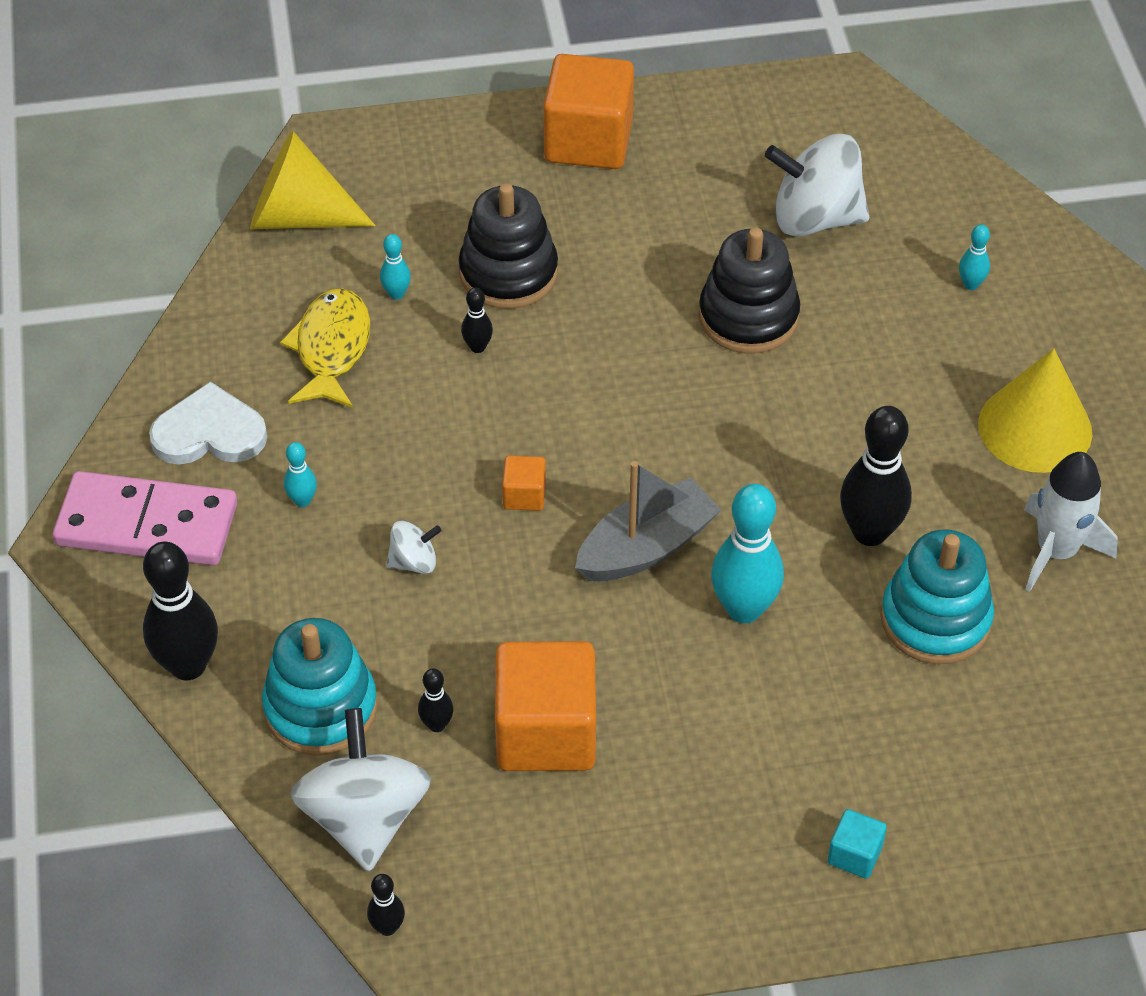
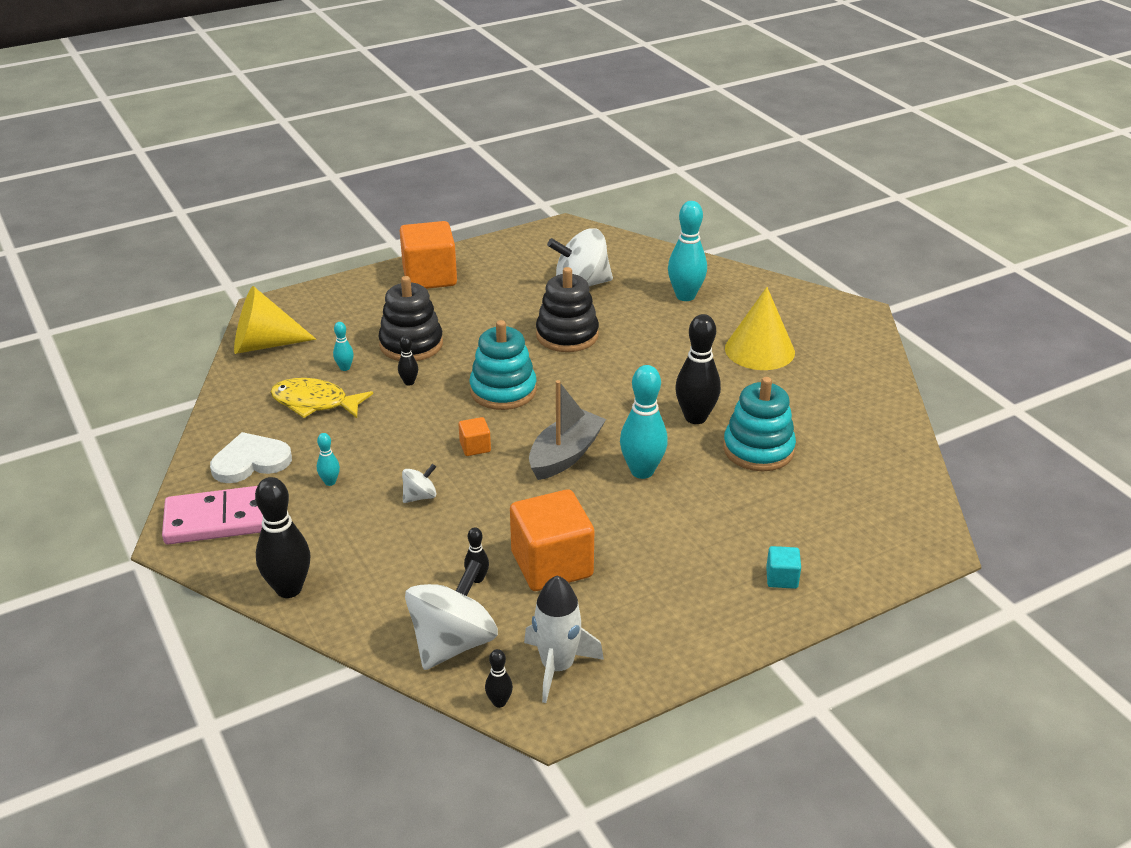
camera: 20 degrees left, 15 degrees down
turquoise stacking toy [262,618,378,756] -> turquoise stacking toy moved to [470,320,537,410]
yellow fish [280,288,370,408] -> yellow fish turned 60 degrees counterclockwise [270,378,373,418]
white spinning top [290,708,431,871] -> white spinning top turned 60 degrees clockwise [405,559,498,670]
turquoise bowling pin [959,224,990,290] -> turquoise bowling pin [668,201,707,301], size x2.10
white rocket [1024,452,1118,592] -> white rocket moved to [524,575,604,703]

